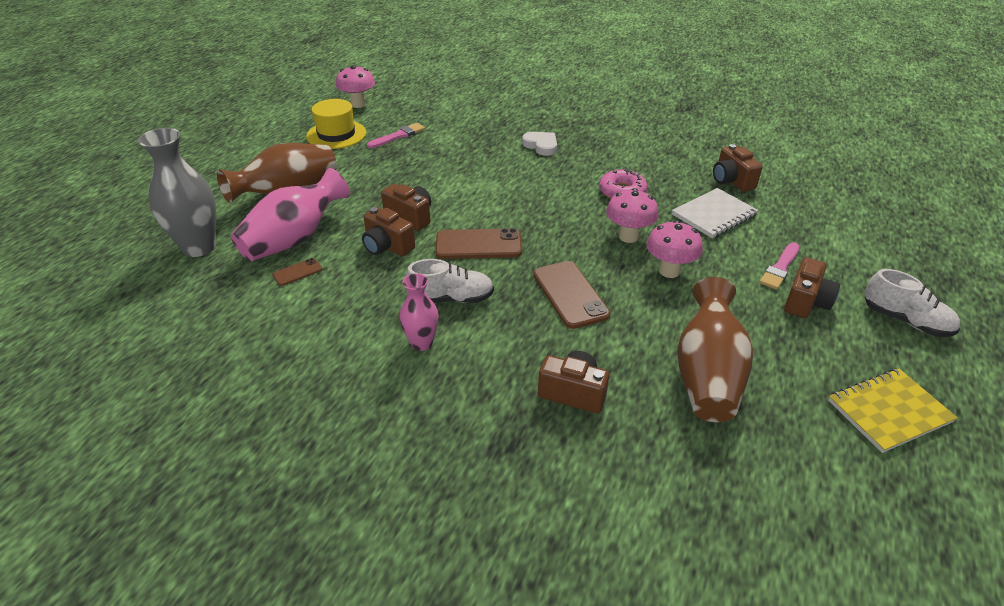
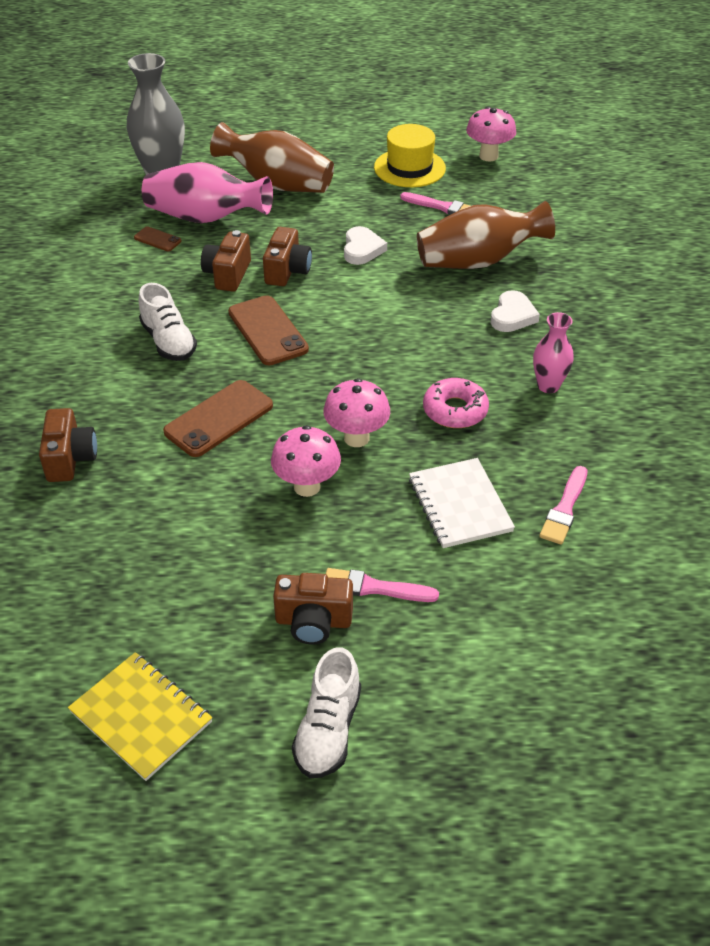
camera: 65 degrees right, 5 degrees up
pink vase [399,273,439,351] -> pink vase moved to [533,312,574,393]
white notebook [672,188,759,238] -> white notebook turned 45 degrees clockwise [409,458,515,548]
brown vase [677,277,753,422] -> brown vase moved to [417,201,555,269]
brown camera [713,144,763,192] -> pink brush [539,466,587,545]
none -> white heart [344,226,387,265]

